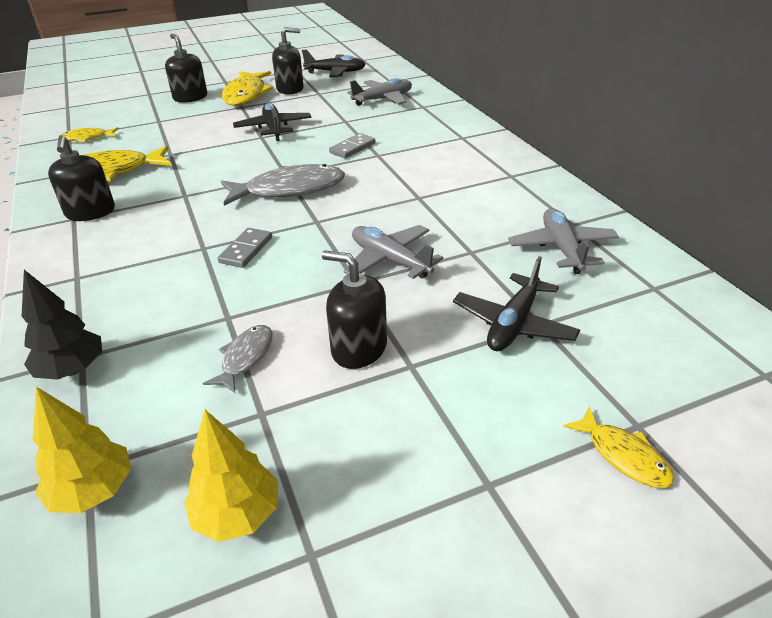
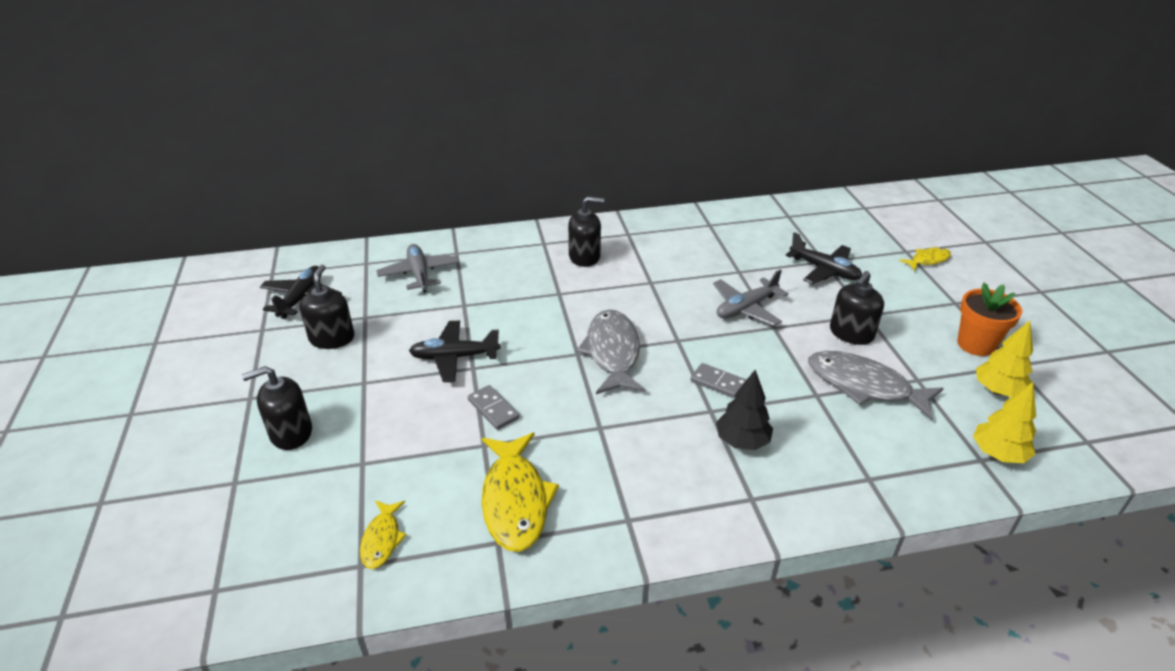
camera: 80 degrees left, 0 degrees up
black tree [22,270,102,380] -> black tree moved to [716,370,773,450]
black soap dispenser [48,135,115,221] -> black soap dispenser moved to [568,197,604,267]
grey fish [203,325,273,394] -> grey fish [808,351,944,420], size x1.89
yellow fish [222,71,273,106] -> none
grey domino [329,133,376,158] -> grey domino moved to [468,385,520,430]
grey plane [508,208,619,274] -> none
none -> orange flower pot [957,283,1022,356]

